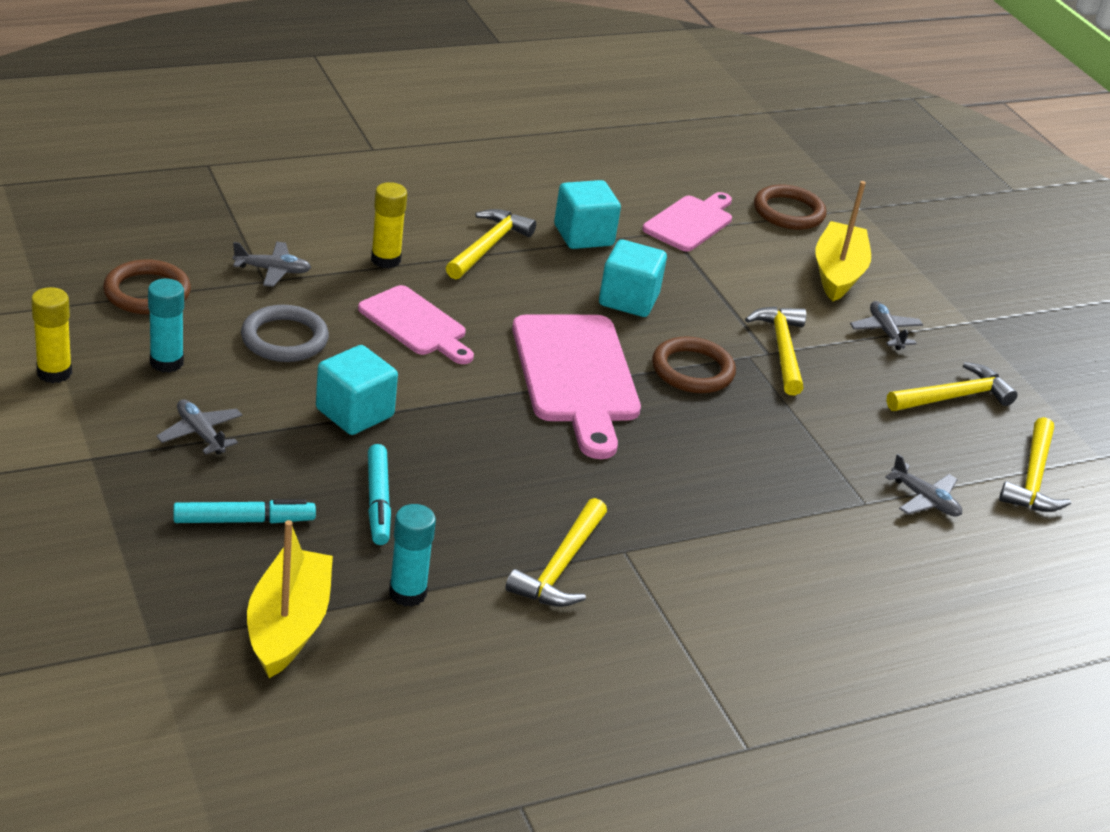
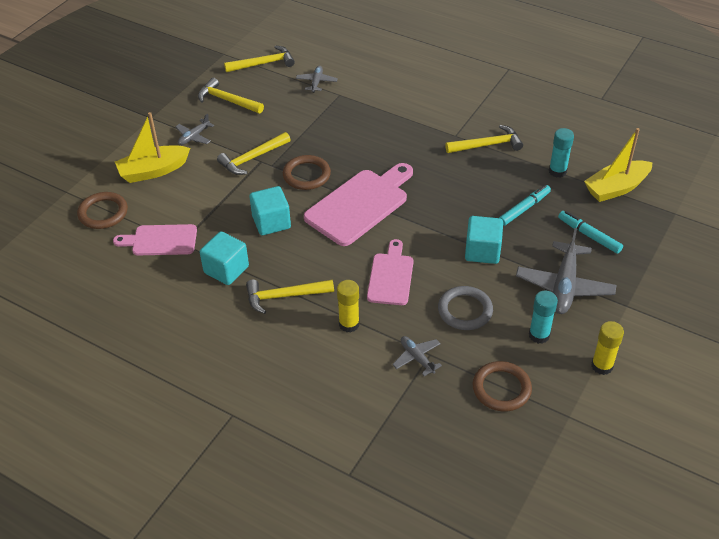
camera: 120 degrees left, 10 degrees up
grey plane [156,399,242,455] -> grey plane [516,228,617,314], size x1.90

